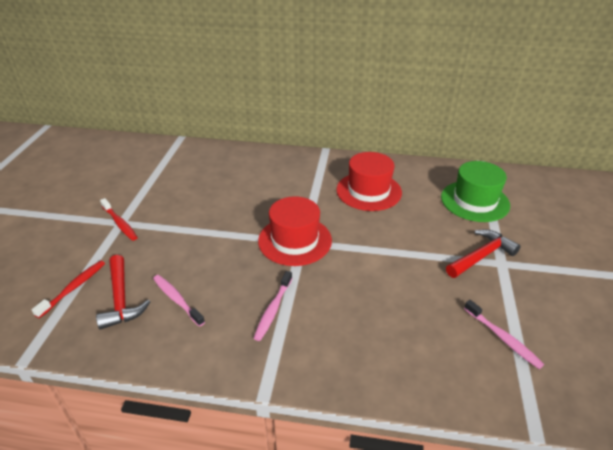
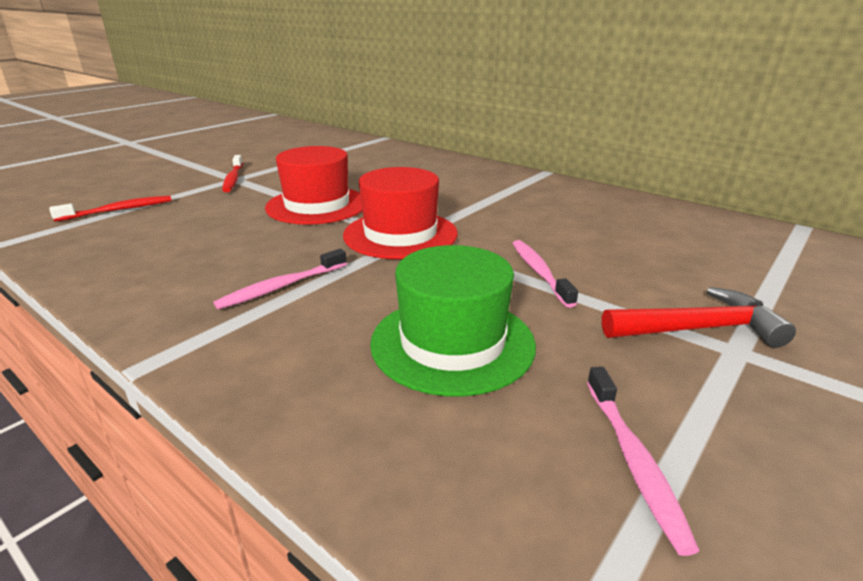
camera: 30 degrees right, 10 degrees down
red hammer [96,255,150,329] -> none
pink toothbrush [153,275,205,327] -> pink toothbrush moved to [512,240,578,308]
red hat [336,152,402,211] -> red hat moved to [265,146,362,225]
green hat [441,161,510,222] -> green hat moved to [370,245,536,396]

